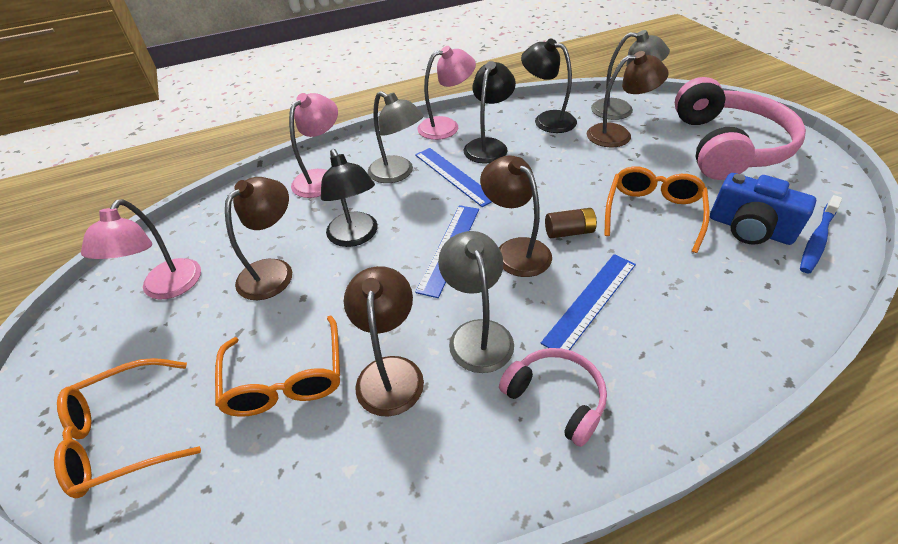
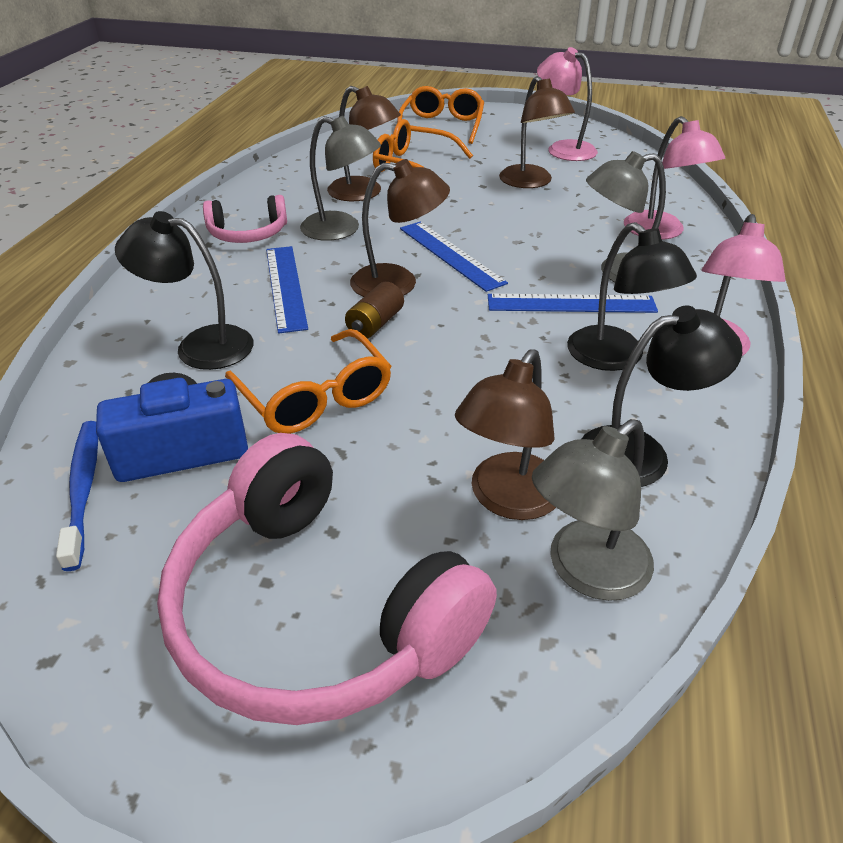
camera: 125 degrees right, 5 degrees down
black lamp [321,149,378,247] -> black lamp moved to [115,211,254,370]

